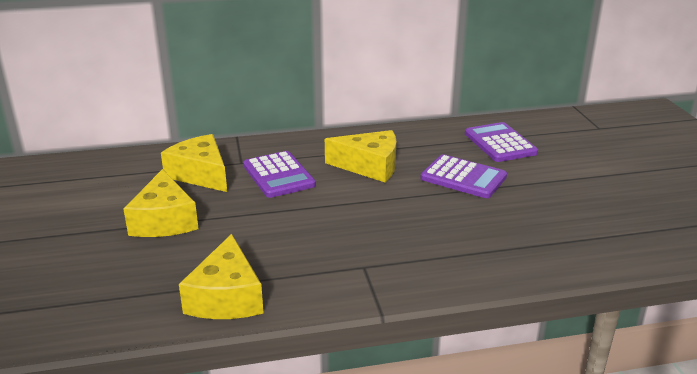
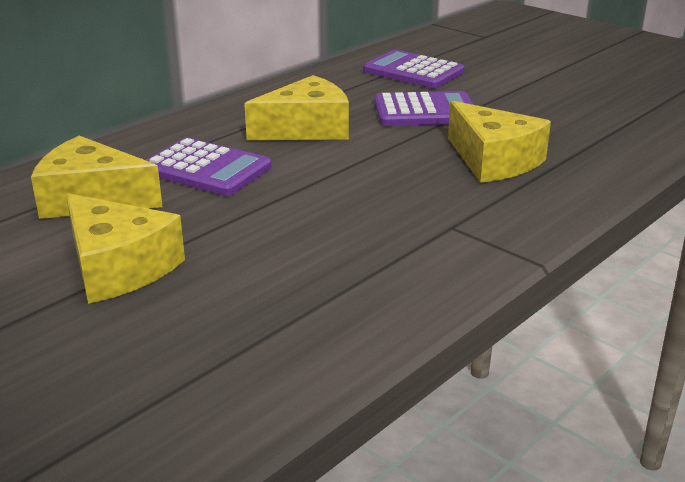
camera: 35 degrees left, 0 degrees up
yellow cheese [179,234,264,319] -> yellow cheese moved to [448,101,551,183]

